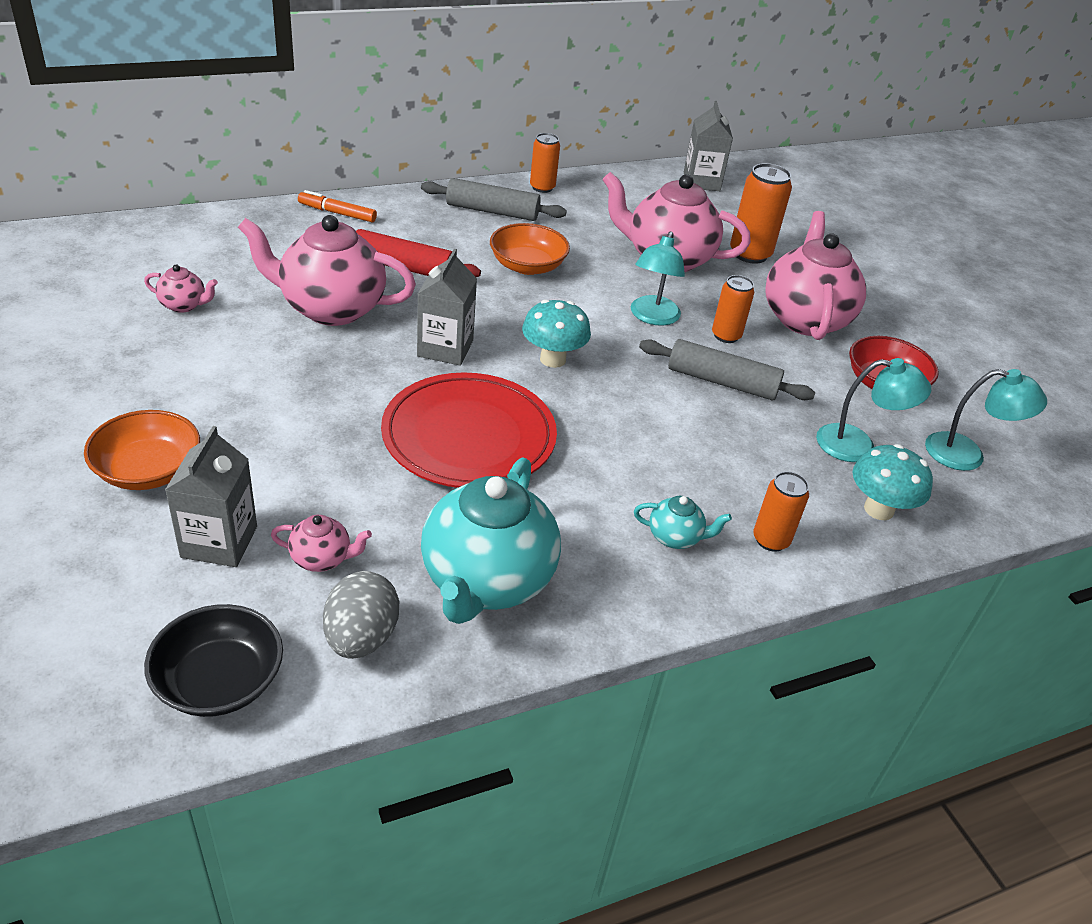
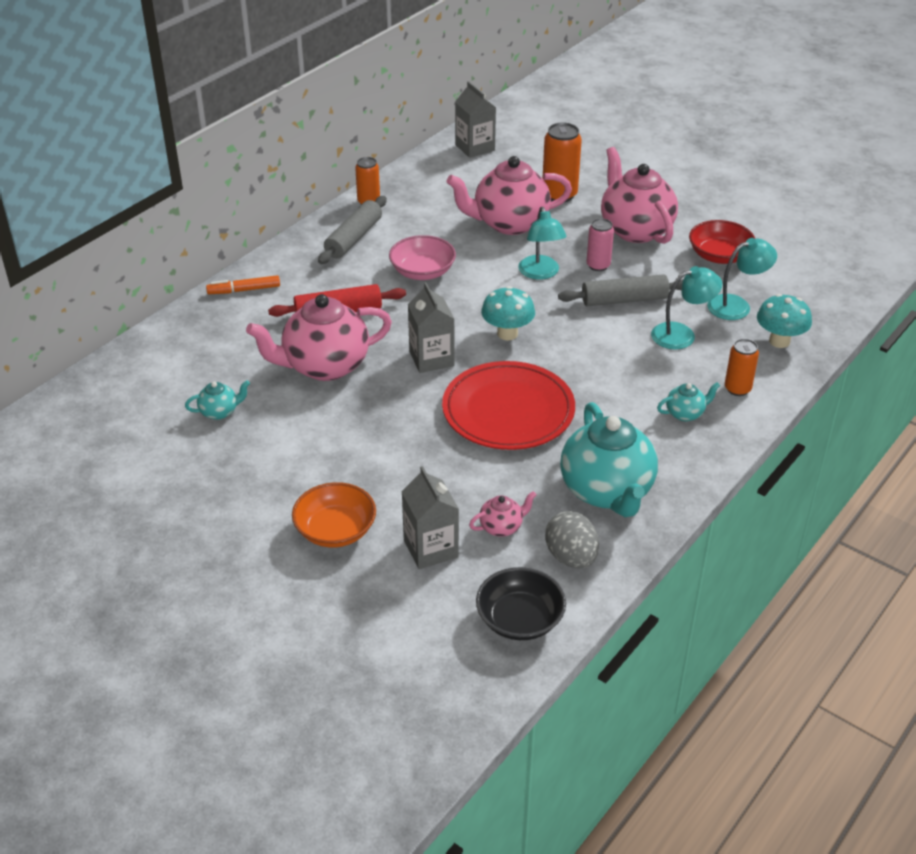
camera: 25 degrees left, 0 degrees up
pink teapot [144,265,218,313] -> turquoise teapot [185,380,250,420]
grey rolling pin [421,178,567,221] -> grey rolling pin turned 45 degrees counterclockwise [318,196,387,264]
orange bowl [490,223,570,275] -> pink bowl [389,235,456,280]
orange can [712,275,754,343] -> pink can [586,218,614,271]
turquoise lamp [925,369,1047,471] -> turquoise lamp moved to [651,266,722,350]

